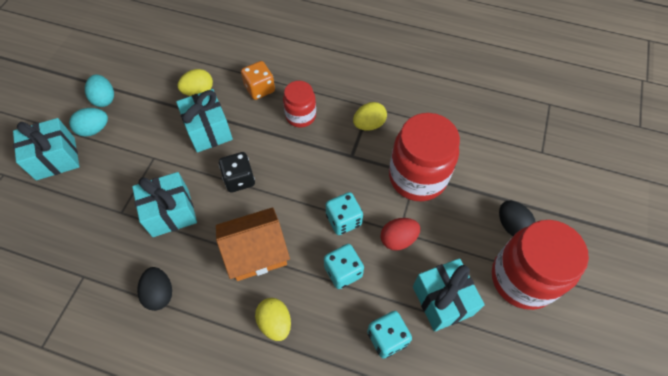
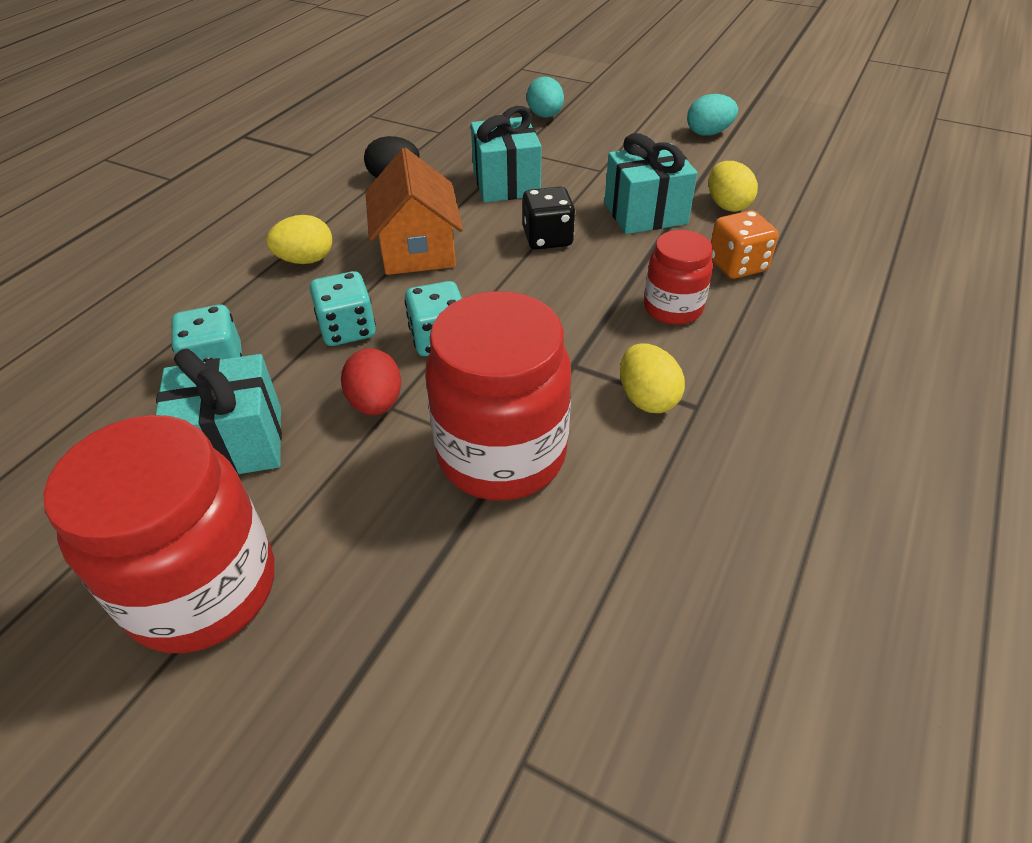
camera: 100 degrees right, 15 degrees down
turquoise gift [13,118,79,180] -> none
turquoise egg [69,108,108,137] -> turquoise egg moved to [527,77,564,118]
black egg [499,201,536,236] -> none

